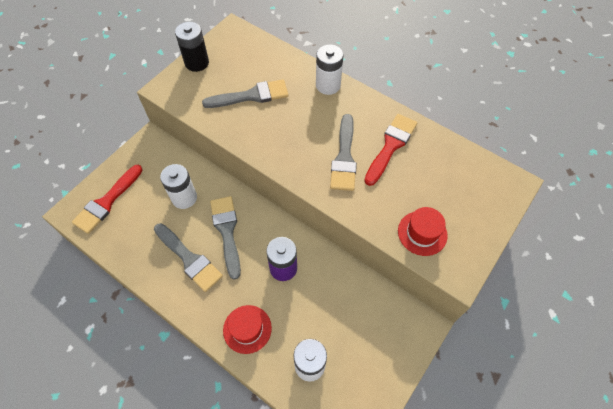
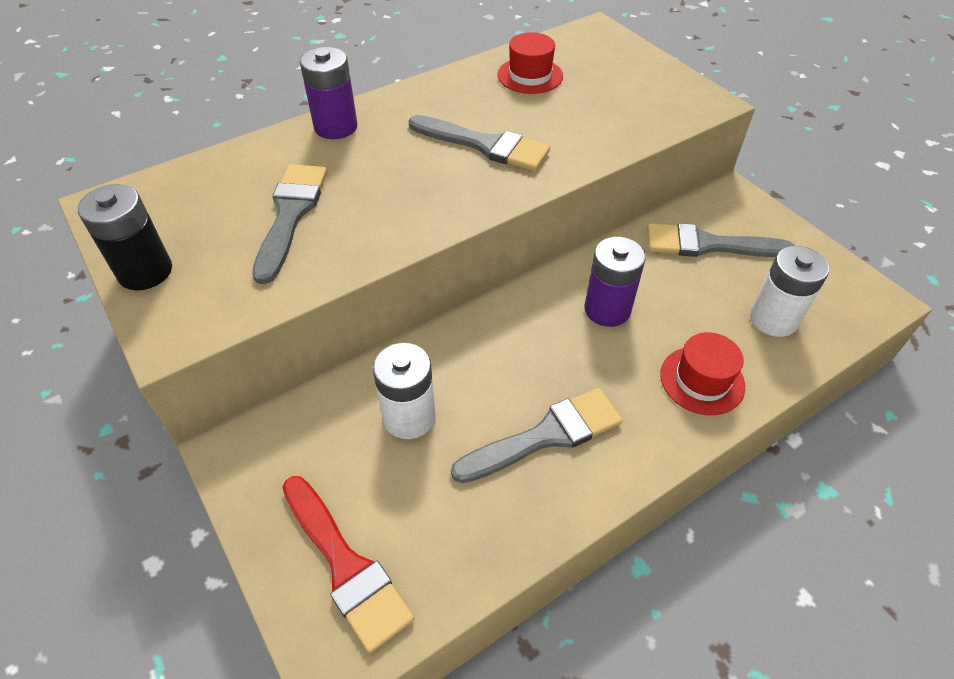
camera: 70 degrees left, 10 degrees down
grey brush [210,196,241,279] -> grey brush moved to [647,223,795,257]
white battery [316,44,343,95] -> purple battery [300,47,357,139]
red brush [364,114,417,186] -> none
red hat [398,207,448,256] -> red hat moved to [497,32,563,94]

